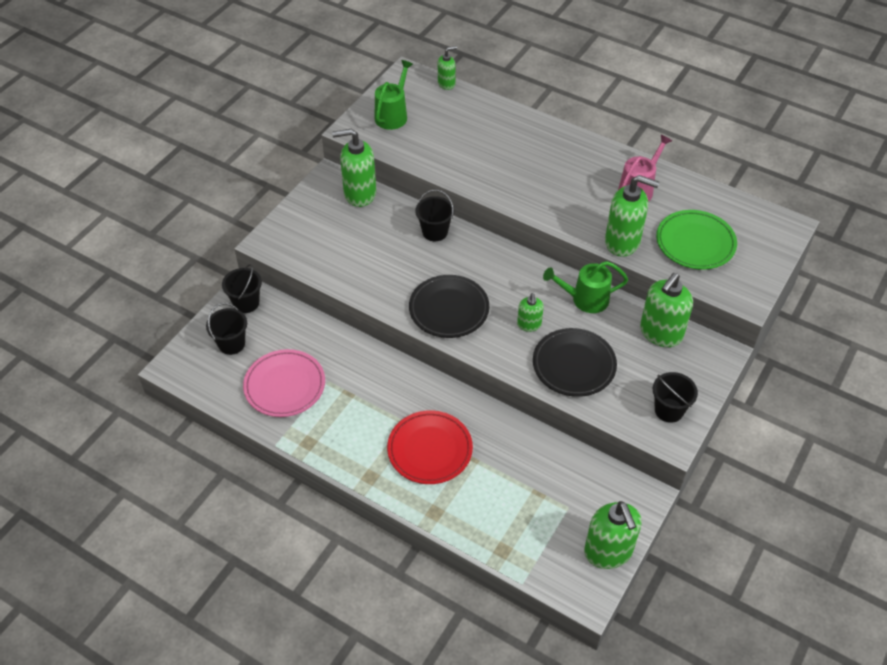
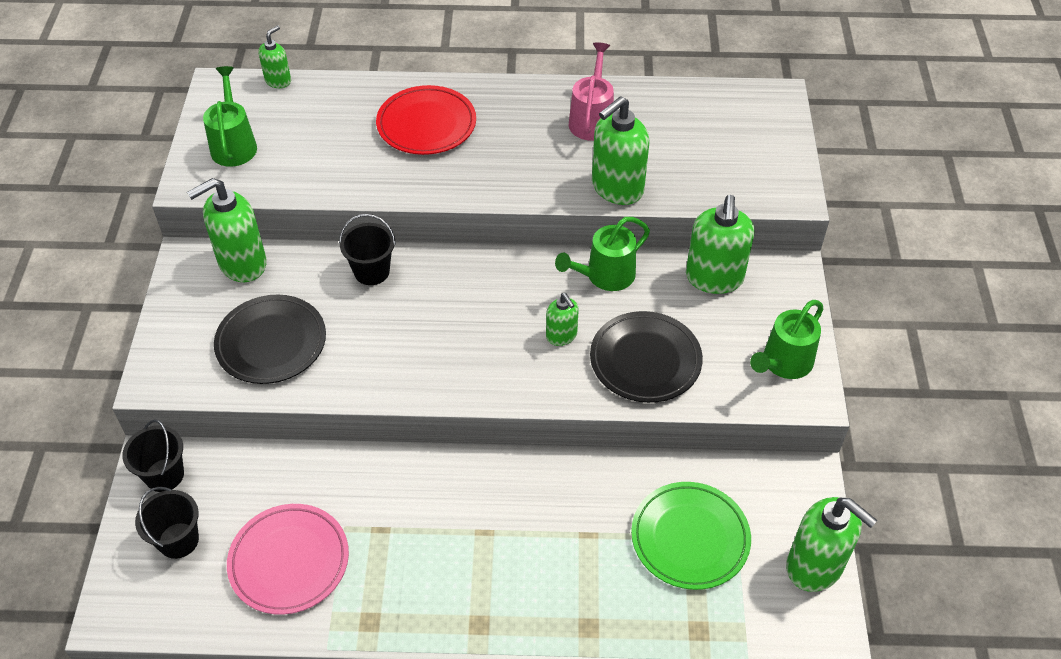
camera: 30 degrees left, 0 degrees up
red plate [387,410,473,484] -> red plate moved to [376,85,476,155]
black plate [409,275,489,338] -> black plate moved to [214,295,326,384]
green soap dispenser [605,175,660,257] -> green soap dispenser turned 150 degrees clockwise [592,96,650,205]
black bucket [653,372,698,423] -> green watering can [750,300,823,379]
green plate [656,210,737,270] -> green plate moved to [631,482,751,590]

